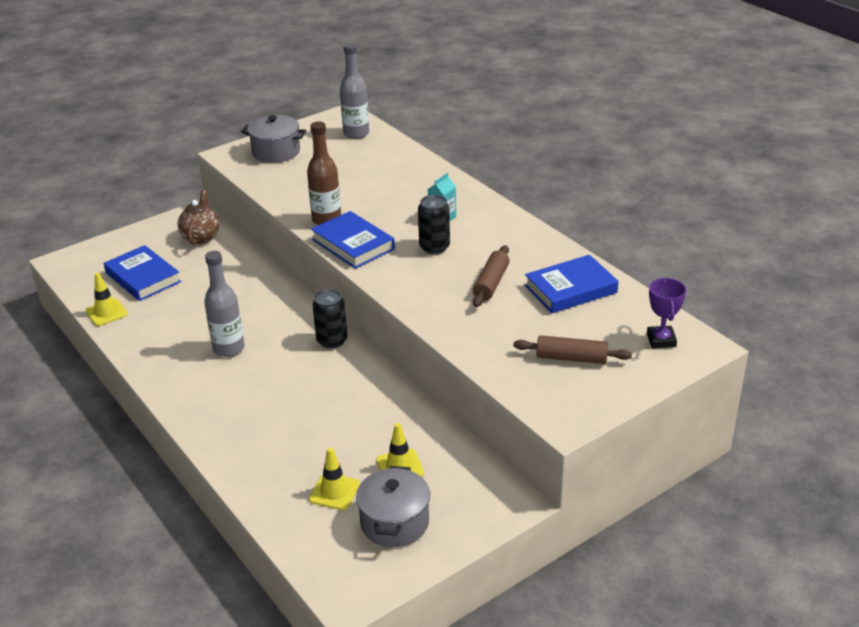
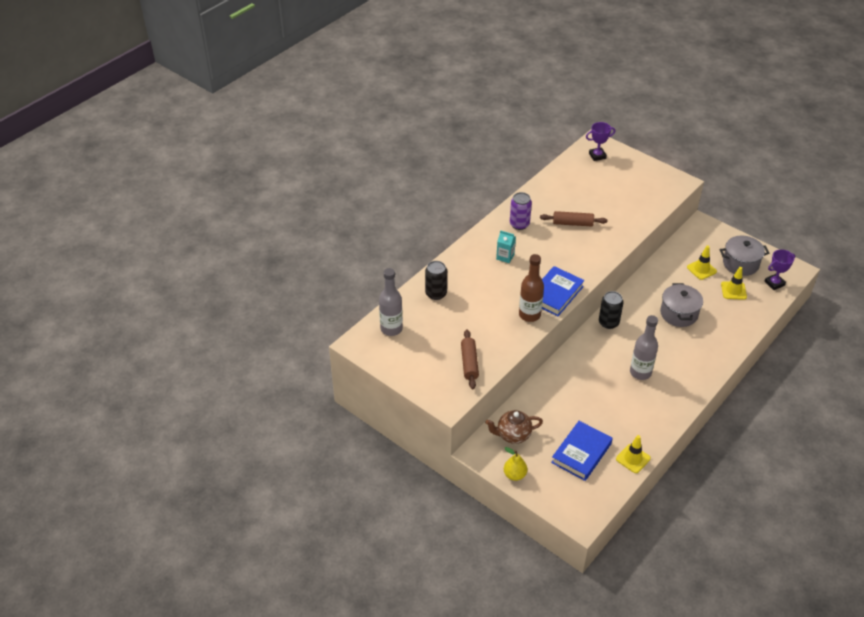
camera: 105 degrees left, 10 degrees up
grey pot [241,115,306,163] -> grey pot moved to [660,283,703,327]
black can [418,195,450,254] -> black can moved to [425,261,447,300]
brown rolling pin [514,335,632,364] -> brown rolling pin moved to [461,330,479,389]
blue book [525,255,618,313] -> none
none -> yellow pear [504,447,527,481]
none -> purple can [510,192,532,230]
none -> purple trophy [764,249,795,290]

